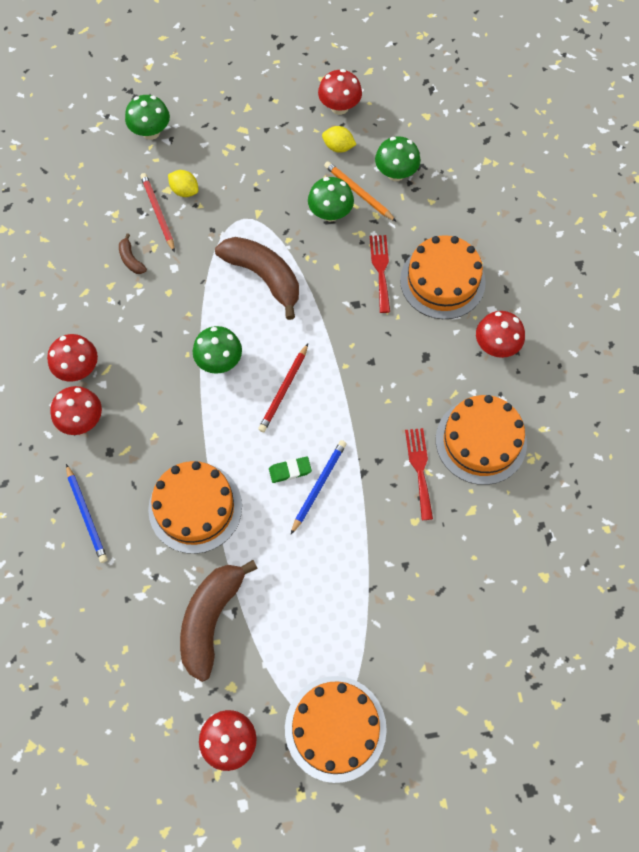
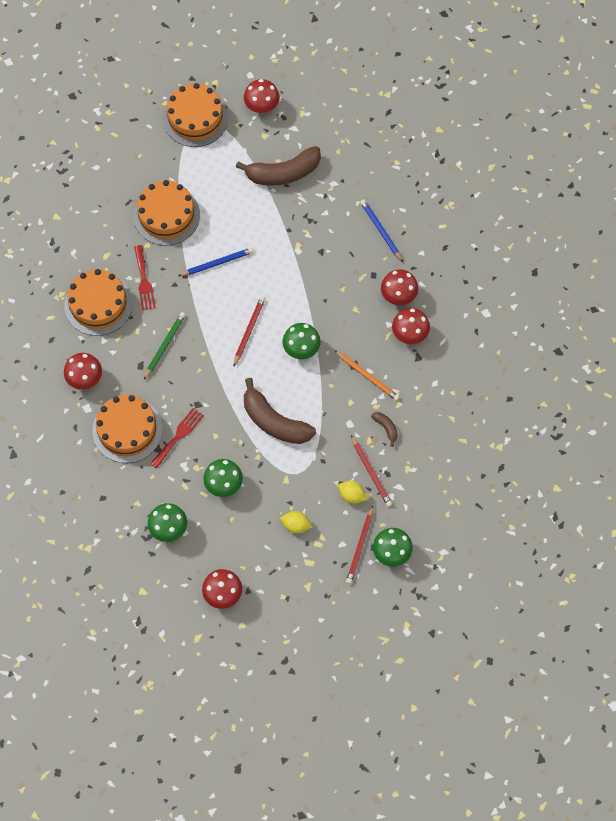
camera: 175 degrees right, 0 degrees up
orange cake [148,461,242,554] -> orange cake moved to [134,180,200,246]
brown banana [180,560,258,682] -> brown banana turned 60 degrees clockwise [236,146,321,186]
green eraser [269,456,312,483] -> none
blue pencil [291,440,347,534] -> blue pencil turned 135 degrees counterclockwise [178,247,254,276]
yellow lemon [322,126,357,153] -> yellow lemon moved to [280,511,311,534]
orange pencil [324,161,397,222] -> orange pencil moved to [334,350,399,401]
red fork [370,235,390,313] -> red fork turned 135 degrees counterclockwise [150,408,204,469]
none -> green pencil [144,312,186,380]
none -> red pencil [346,506,373,584]

